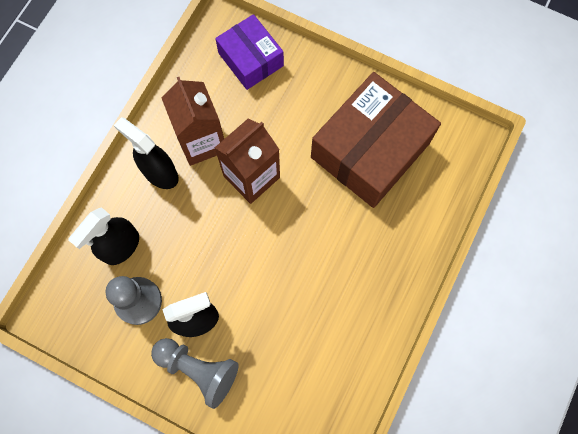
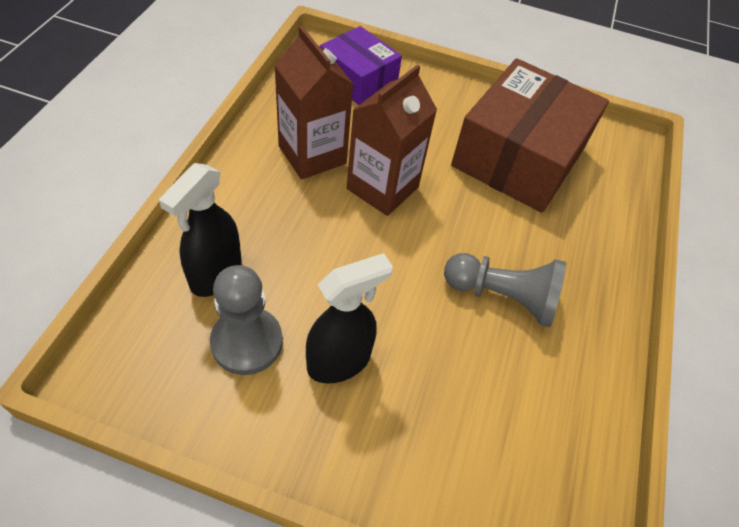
camera: 15 degrees left, 20 degrees down
black spray bottle [114,117,179,189] -> none
grey pawn [151,338,239,409] -> grey pawn moved to [444,253,566,327]

